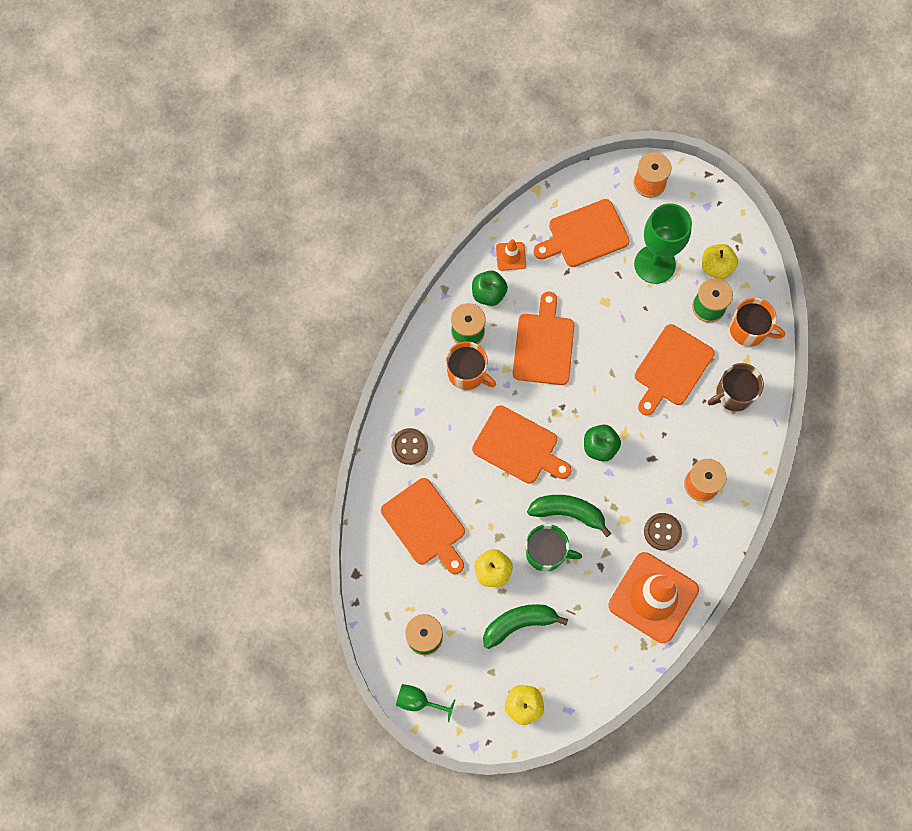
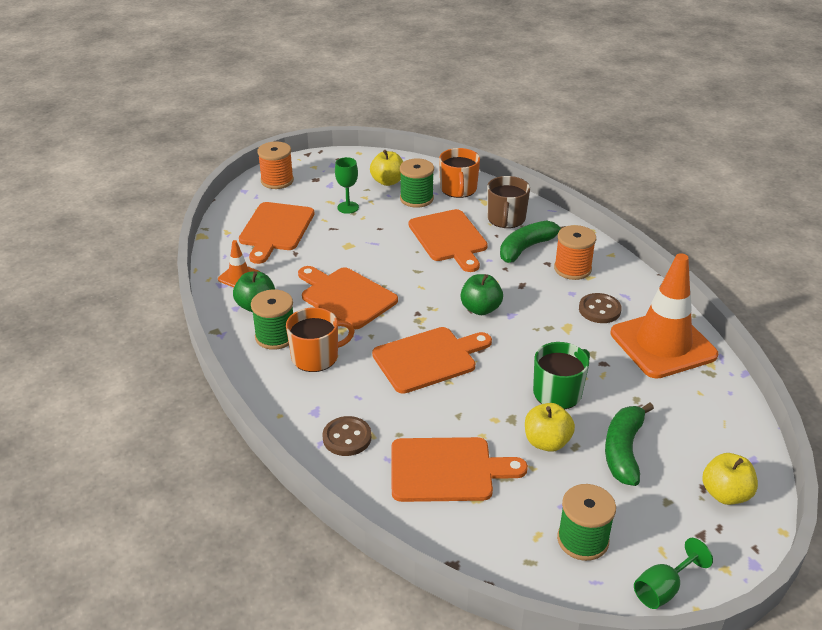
camera: 55 degrees left, 35 degrees down
green banana [527,495,612,537] -> green banana moved to [500,220,566,263]
green goblet [634,203,692,284] -> green goblet [335,157,359,214], size x0.50
orange mug [730,298,785,347] -> orange mug turned 120 degrees clockwise [439,148,480,198]

